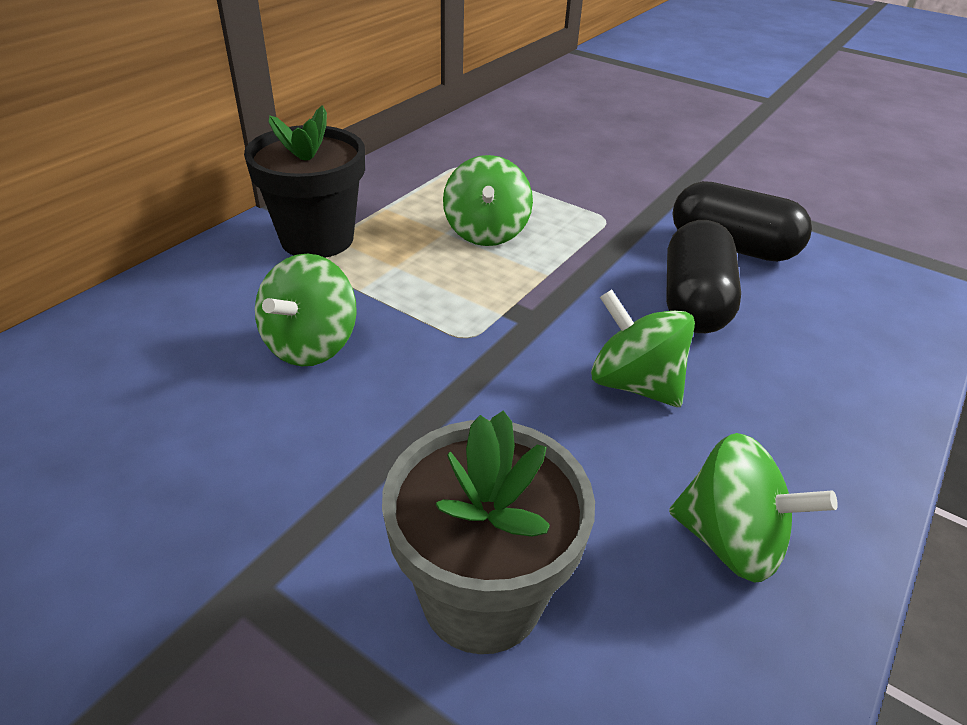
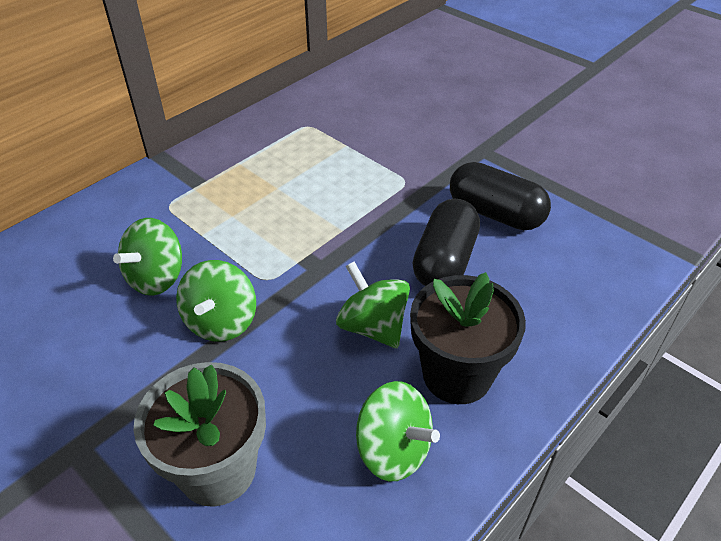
camera: 10 degrees right, 5 degrees up
black flower pot [244,105,365,258] -> black flower pot moved to [410,272,526,404]
green spinning top [443,155,533,246] -> green spinning top moved to [176,260,256,342]

